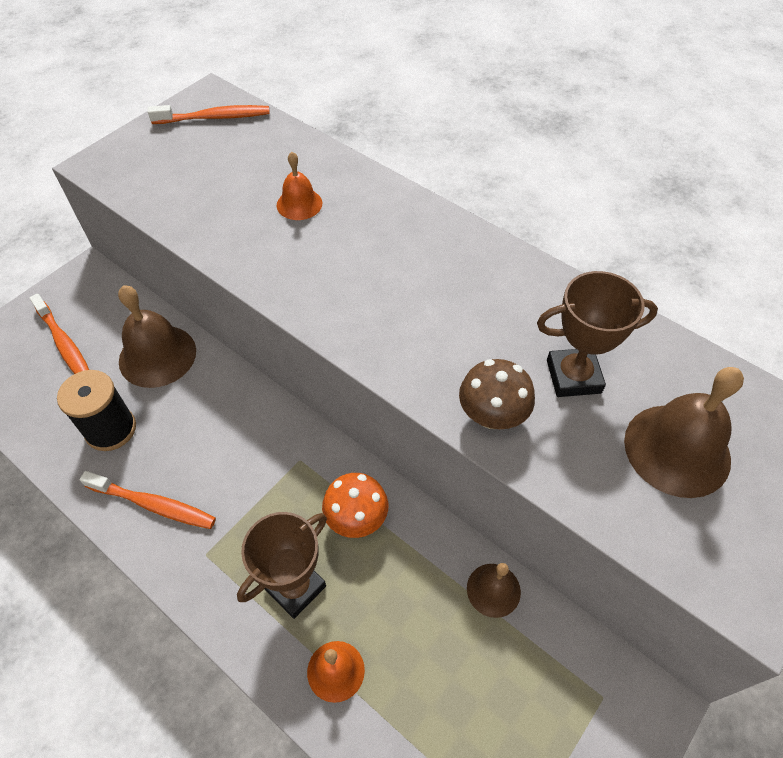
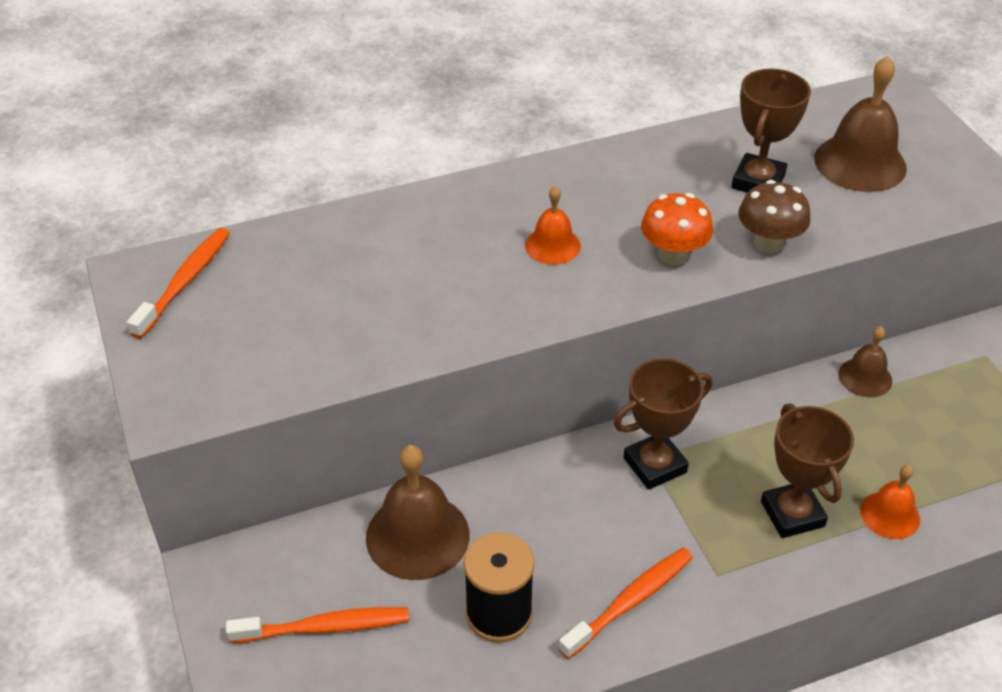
camera: 60 degrees left, 10 degrees down
orange bell [277,152,322,220] -> orange bell moved to [525,186,581,265]
orange mushroom [322,473,388,538] -> orange mushroom moved to [641,193,713,265]
none -> brown trophy [614,358,712,490]

